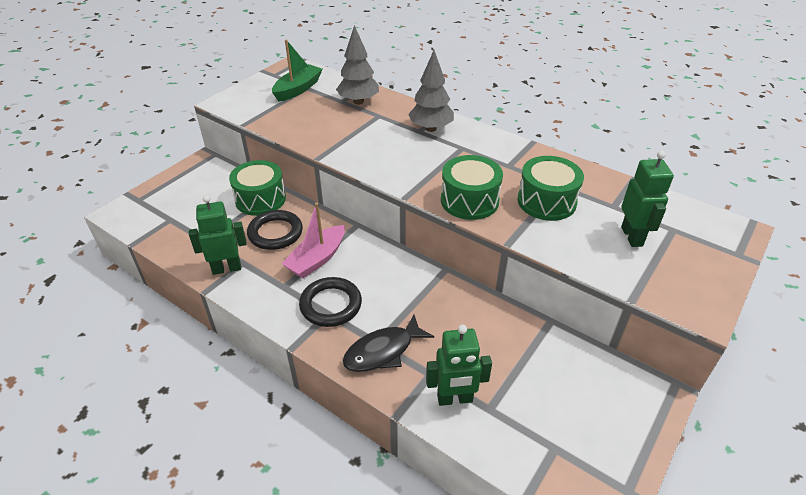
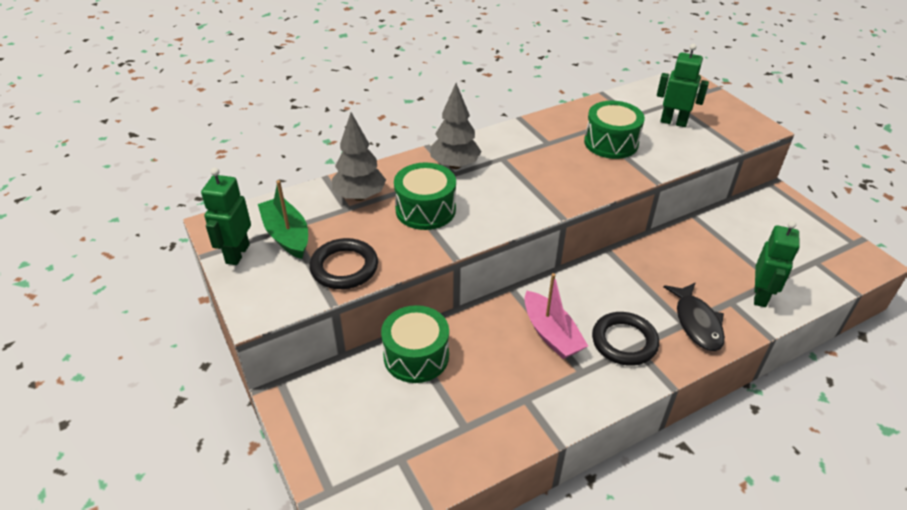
camera: 65 degrees left, 0 degrees up
green robot [189,195,247,275] -> green robot moved to [201,167,251,265]
black ring [247,210,303,250] -> black ring moved to [310,238,378,289]
green drum [441,155,503,220] -> green drum moved to [394,163,456,230]

